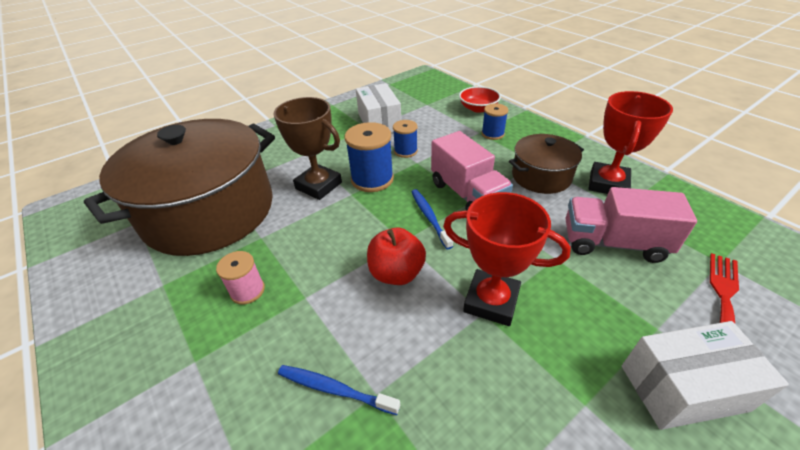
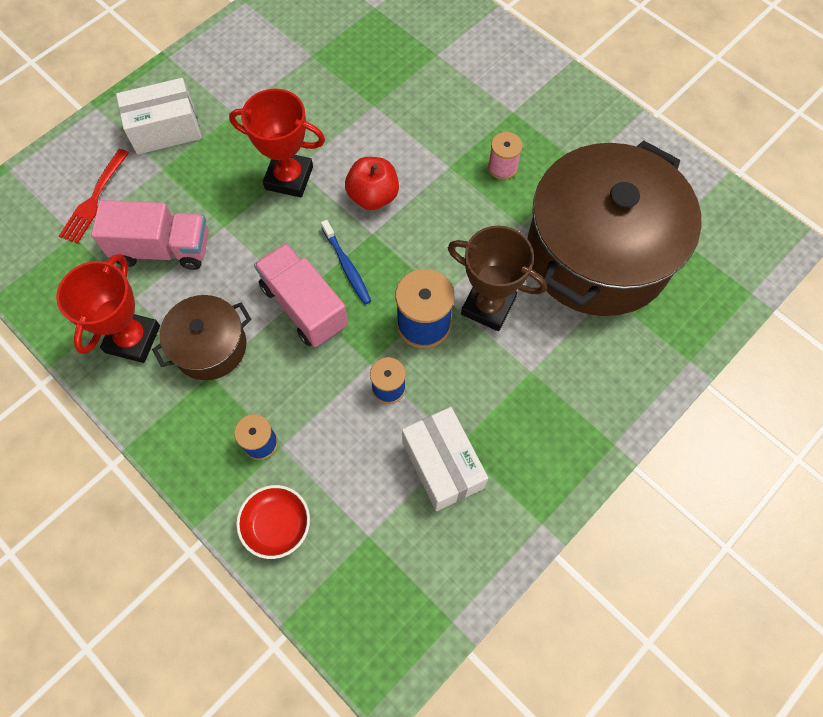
camera: 170 degrees right, 25 degrees up
blue toothbrush [278,365,400,415] -> none

